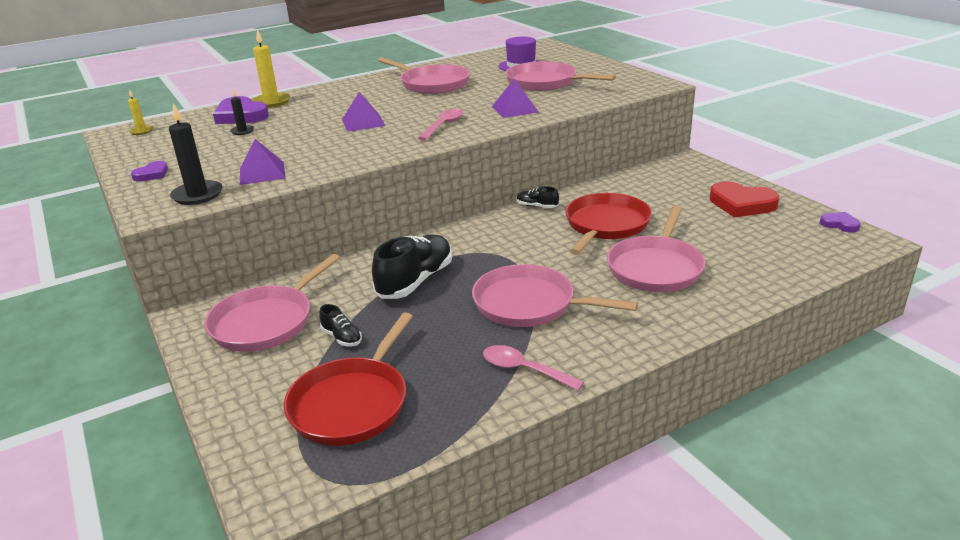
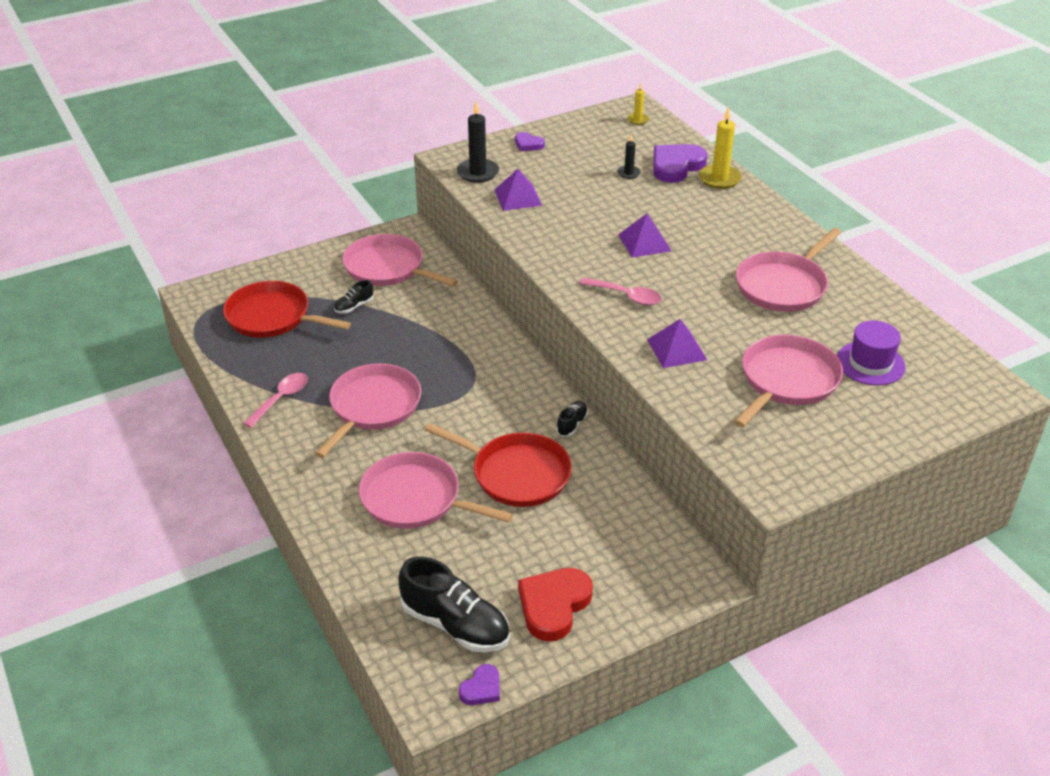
camera: 90 degrees right, 10 degrees up
black shoe [372,234,452,299] -> black shoe moved to [399,557,510,652]

